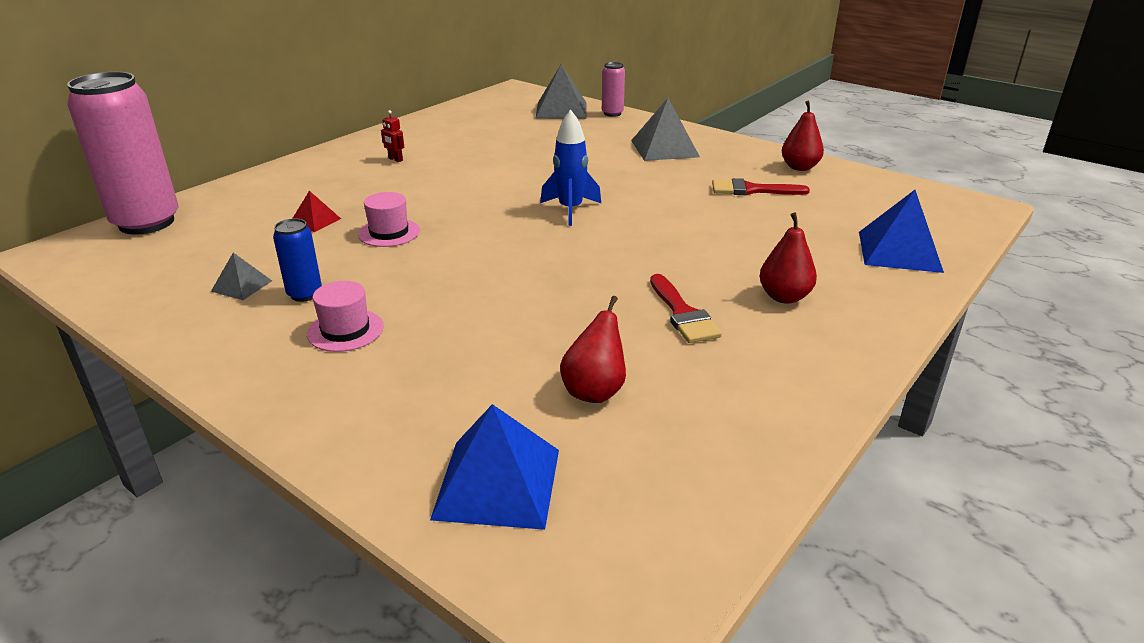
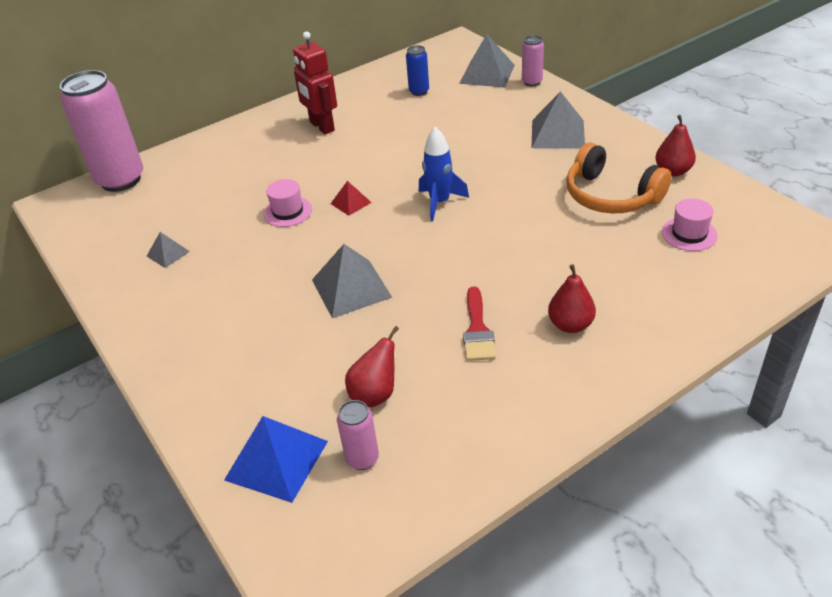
camera: 20 degrees right, 10 degrees up
blue can [273,218,322,302] -> blue can moved to [406,45,429,96]
red pyramid [292,191,341,232] -> red pyramid moved to [331,181,372,216]
pink hat [307,281,384,352] -> pink hat moved to [662,198,718,251]
red robot [381,110,404,162] -> red robot [293,31,337,134], size x2.34
red brush [712,178,810,195] -> orange headphones [566,142,671,213]
blue pyramid [859,190,944,273] -> none
none -> grey pyramid [312,244,392,318]
none -> pink can [337,400,379,470]

